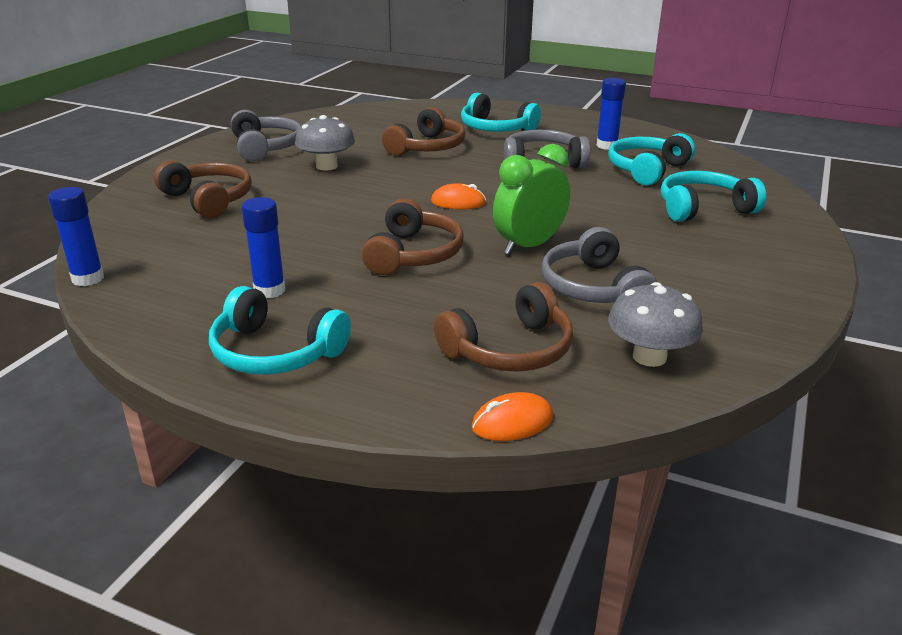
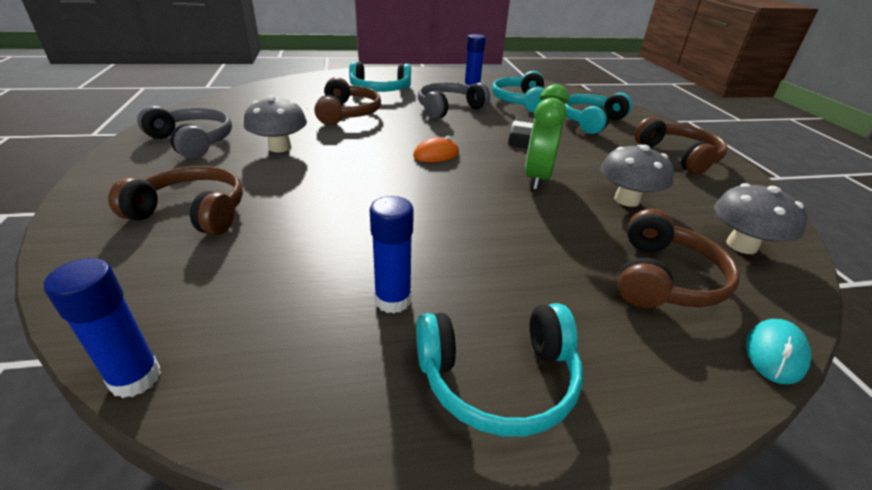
camera: 35 degrees left, 5 degrees up
brown headphones [362,199,464,275] -> brown headphones moved to [635,117,728,175]
orange mouse [472,392,553,441] -> turquoise mouse [746,319,811,384]
grey headphones [542,227,657,303] -> grey mushroom [600,144,674,207]
none -> black eraser [508,116,534,148]

